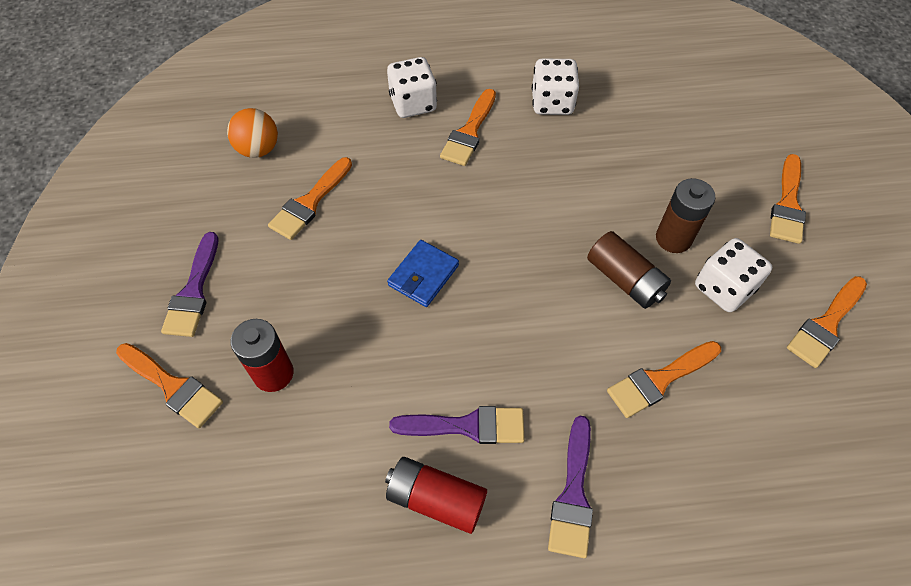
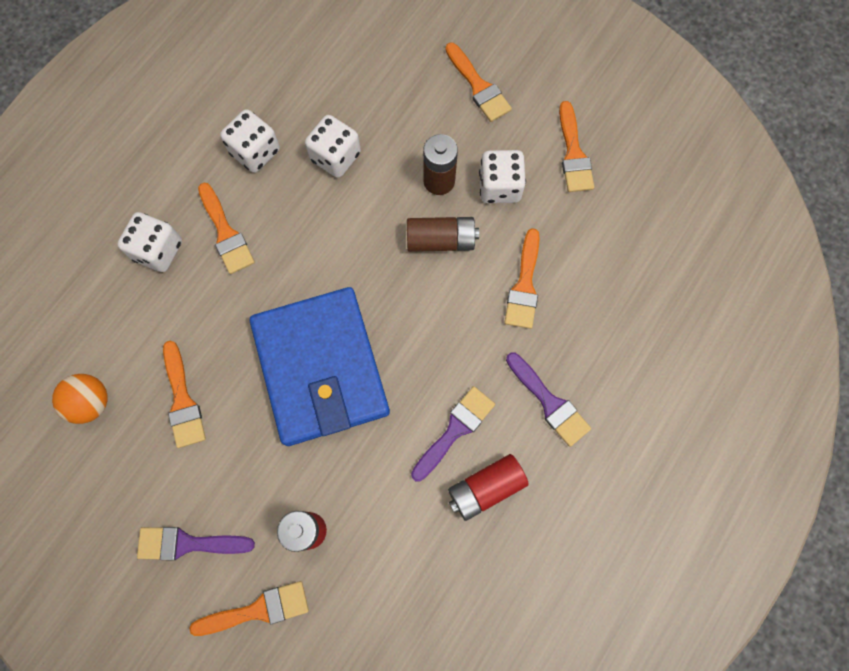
camera: 50 degrees left, 15 degrees up
purple brush [161,232,218,337] -> purple brush turned 135 degrees clockwise [137,527,255,560]
blue wallet [387,240,459,307] -> blue wallet [250,287,390,446], size x2.48
none -> white dice [305,115,361,178]

